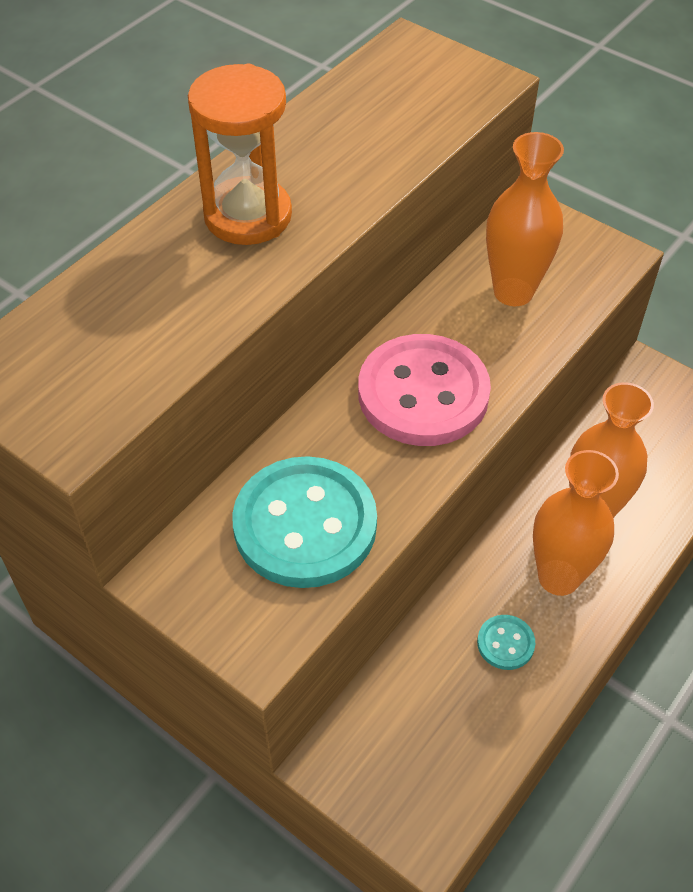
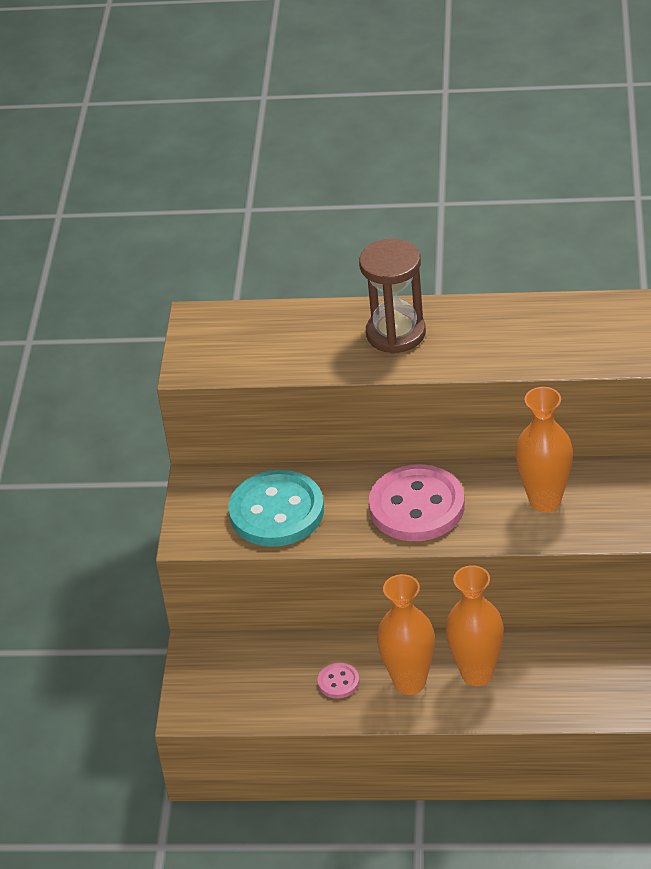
camera: 60 degrees right, 10 degrees down
orange hourglass [188,64,292,245] -> brown hourglass [359,239,426,354]
turquoise button [477,615,535,670] -> pink button [317,663,360,698]

